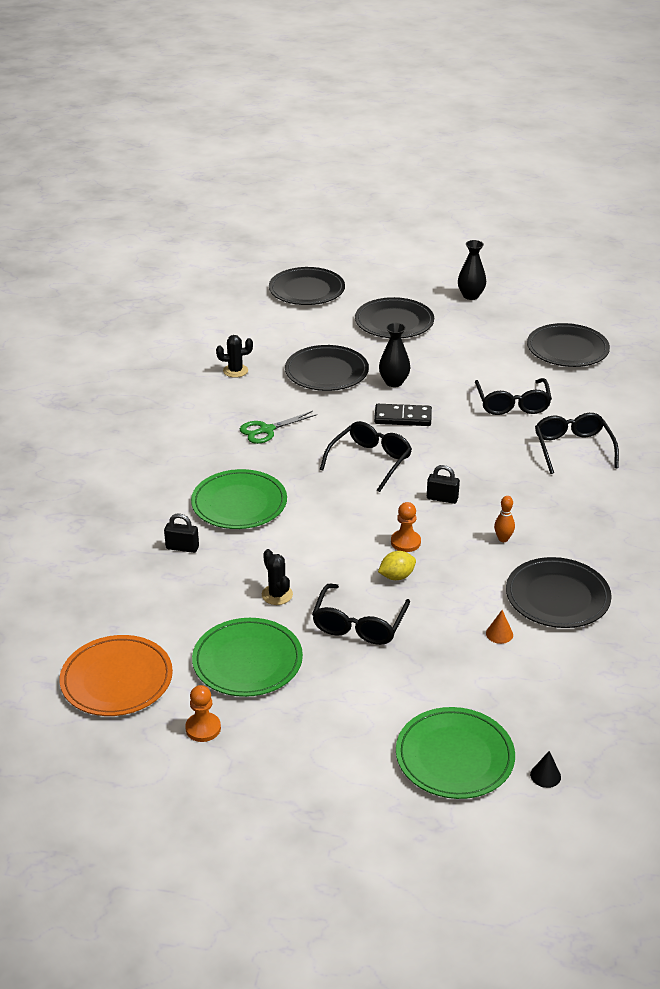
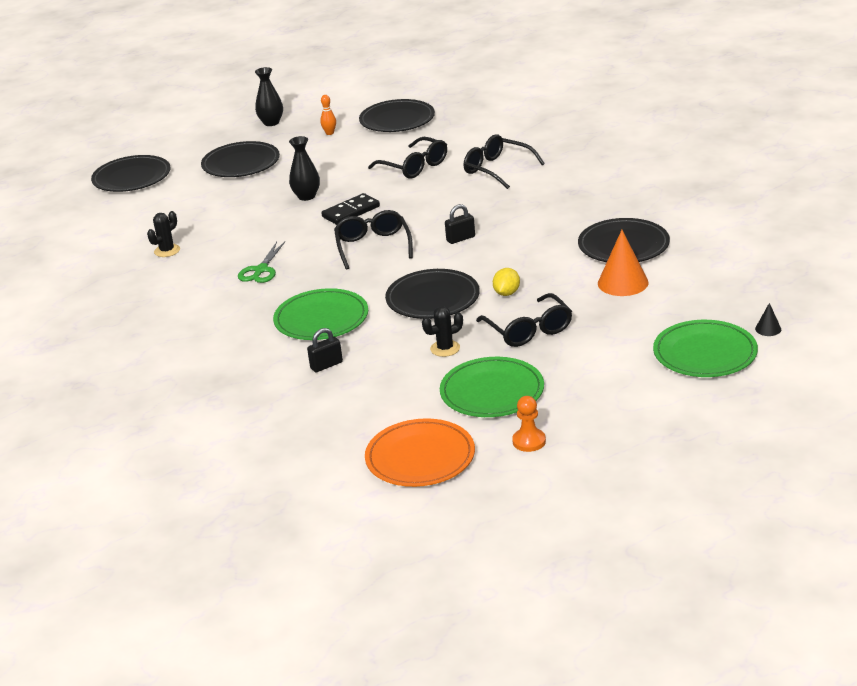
camera: 40 degrees left, 5 degrees down
black cactus [262,549,293,605] -> black cactus turned 45 degrees counterclockwise [422,306,463,357]
black plate [285,345,369,391] -> black plate moved to [385,269,480,319]
orange pawn [391,502,421,552] -> none
orange cone [486,610,513,644] -> orange cone [598,230,648,296], size x2.10
orange bowling pin [494,496,515,542] -> orange bowling pin moved to [320,95,336,135]

